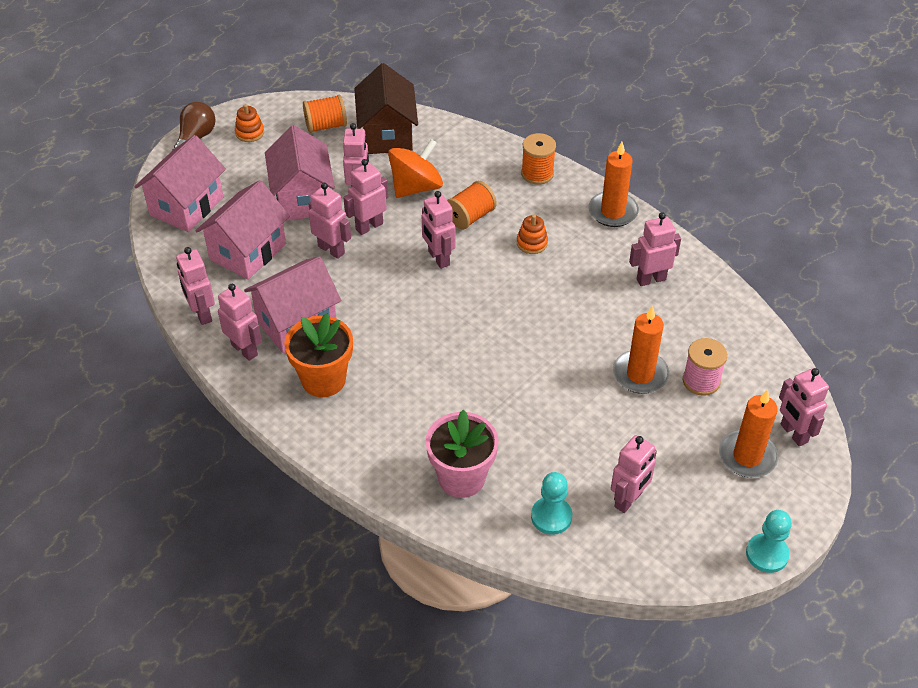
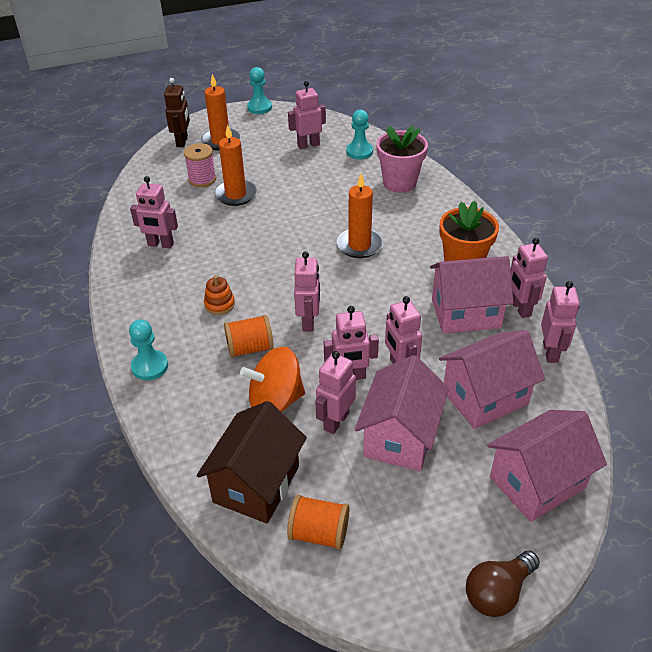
camera: 150 degrees left, 5 degrees down
orange stacking toy [235,104,264,142] -> none
orange spool [521,133,556,184] -> turquoise pawn [129,319,168,380]
orange candle [588,142,639,227] -> orange candle moved to [337,174,383,258]
pink robot [779,368,829,446] -> brown robot [164,78,190,147]

